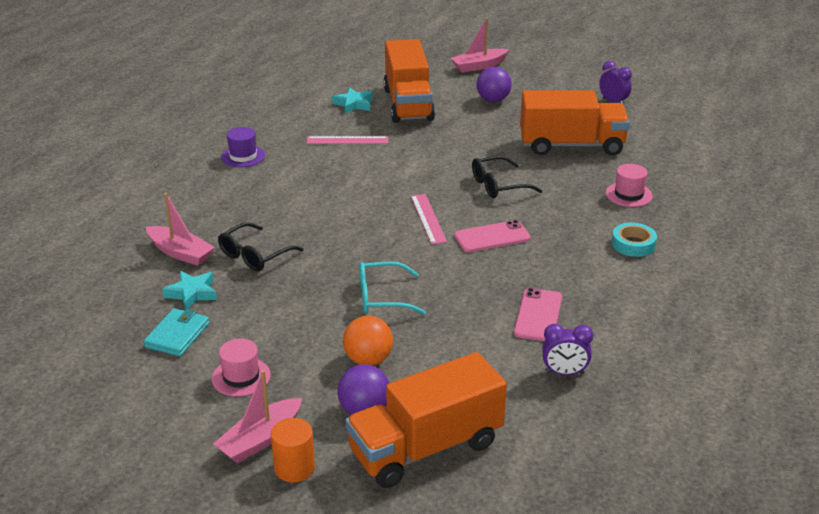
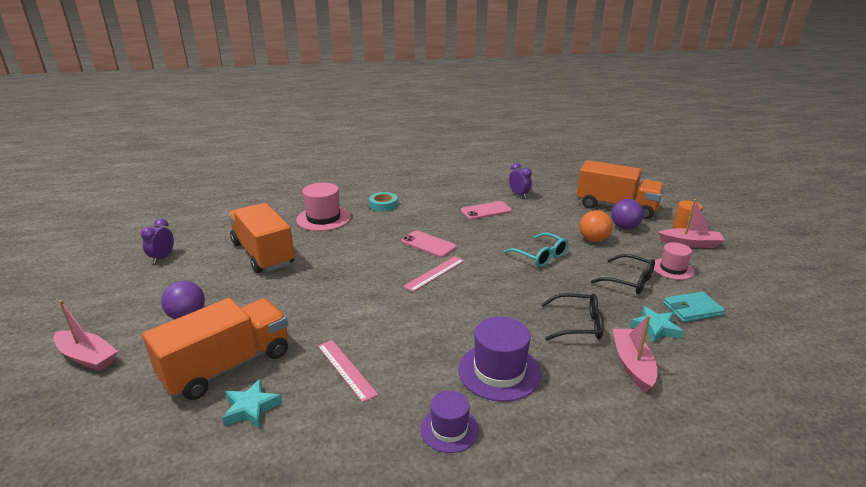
camera: 125 degrees left, 5 degrees down
black glasses [472,156,542,198] -> black glasses moved to [591,254,655,294]
pink hat [606,164,653,207] -> pink hat [296,182,351,231], size x1.59
none -> purple hat [458,317,541,402]

